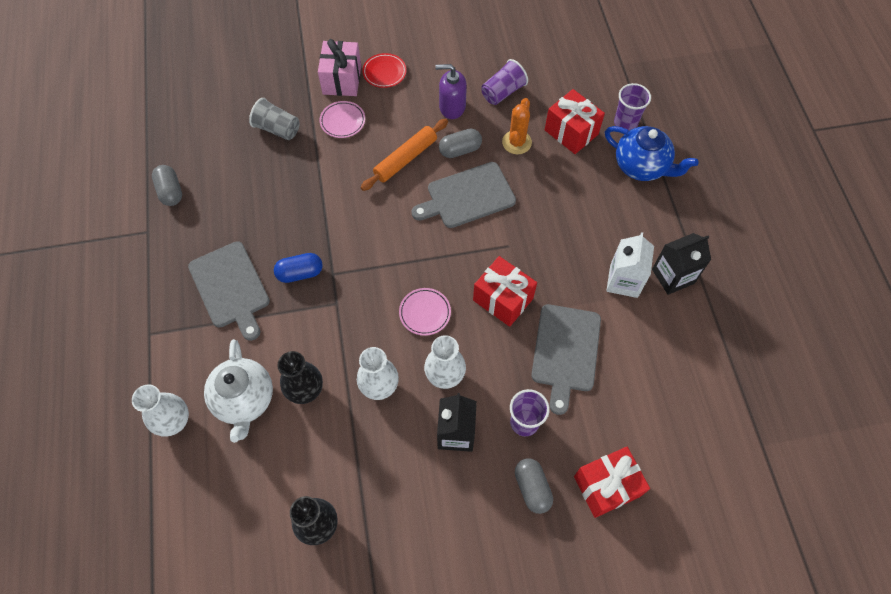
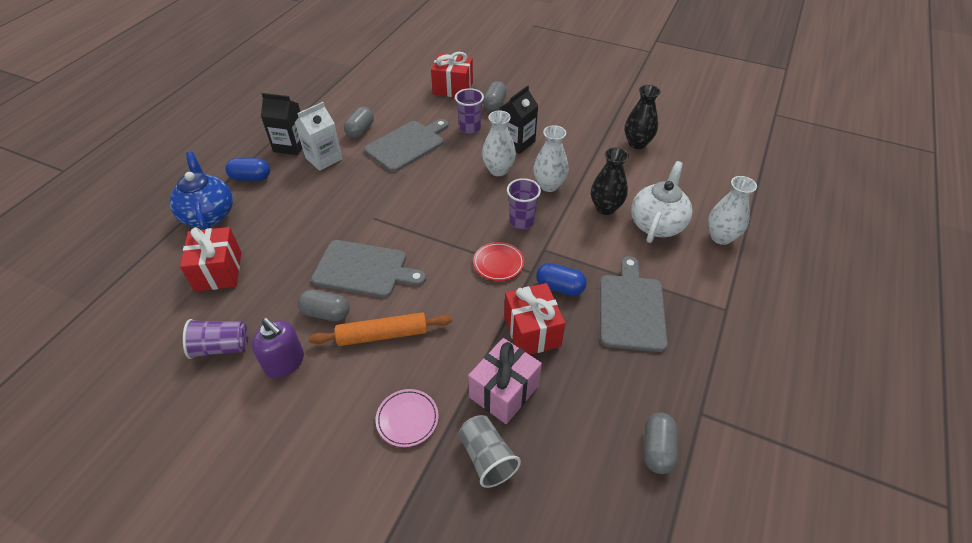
camera: 145 degrees left, 15 degrees down
pink gift [318,39,361,96] -> pink gift moved to [468,338,542,424]
red plate [362,53,407,88] -> red plate moved to [473,242,524,281]
pink plate [399,288,451,336] -> none
red gift [473,256,537,327] -> red gift moved to [504,283,565,355]
orange cactus [502,98,532,154] -> none
purple cup [614,83,651,130] -> purple cup moved to [507,178,541,230]
none -> blue capsule [225,158,270,181]
none -> grey capsule [344,107,374,138]

